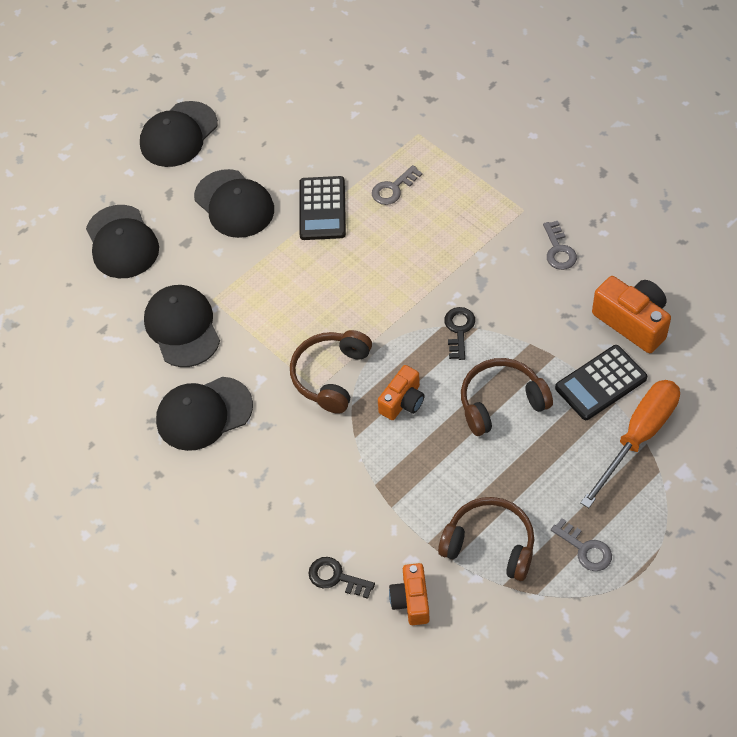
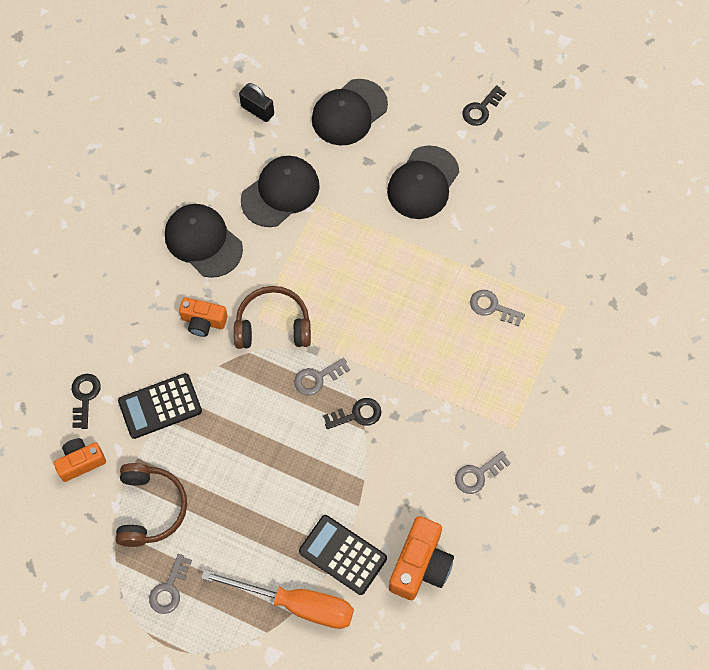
camera: 65 degrees right, 10 degrees up
black cap [140,101,218,167] -> black key [462,85,506,126]
black calculator [299,176,346,240] -> black calculator moved to [118,373,202,439]
orange camera [378,365,425,420] -> orange camera moved to [179,297,228,337]
brown headphones [461,358,553,436] -> none
none -> black padlock [239,83,274,122]
none -> grey key [294,358,350,396]

